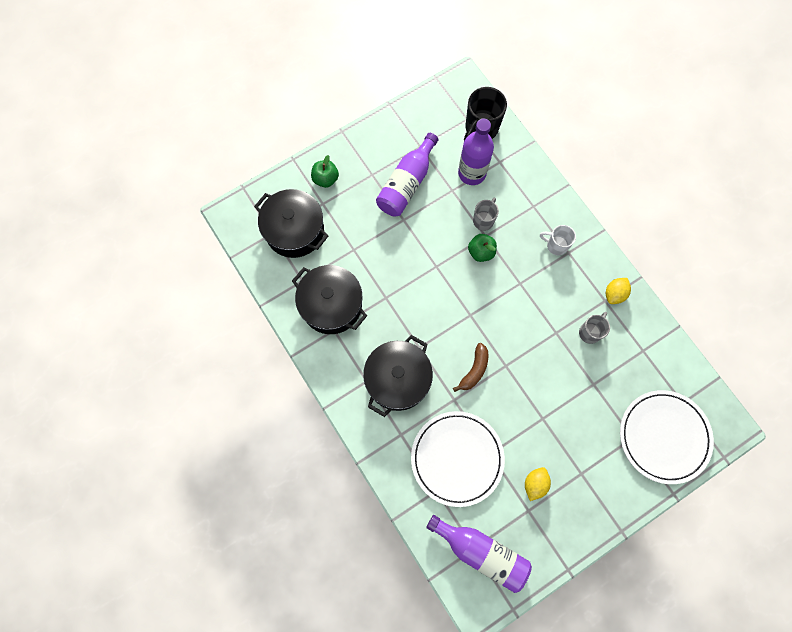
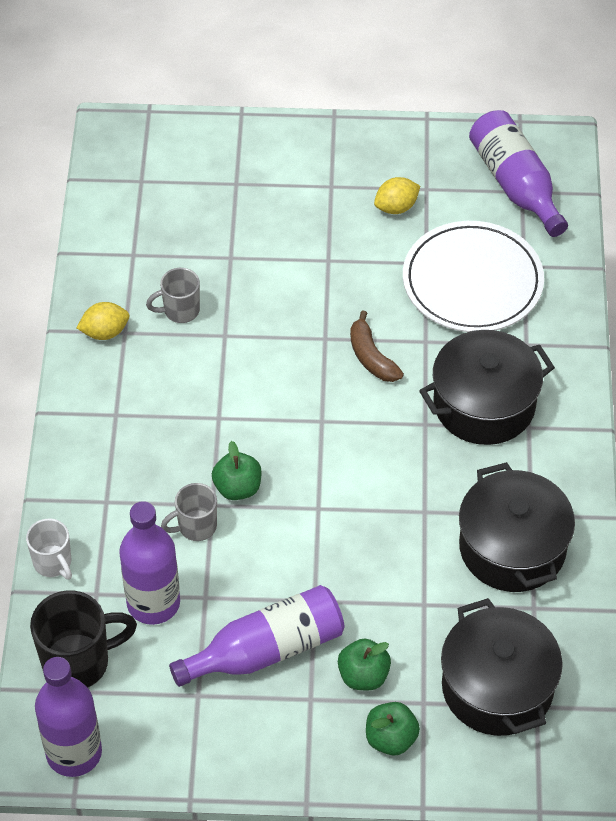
camera: 145 degrees left, 20 degrees down
brown banana [453,343,488,392] -> brown banana turned 90 degrees counterclockwise [350,310,404,382]
white mug [540,225,576,255] -> white mug moved to [26,519,72,580]
white plate [620,390,714,484] -> none
none -> purple bottle [35,657,102,777]
none -> green apple [338,639,391,690]

